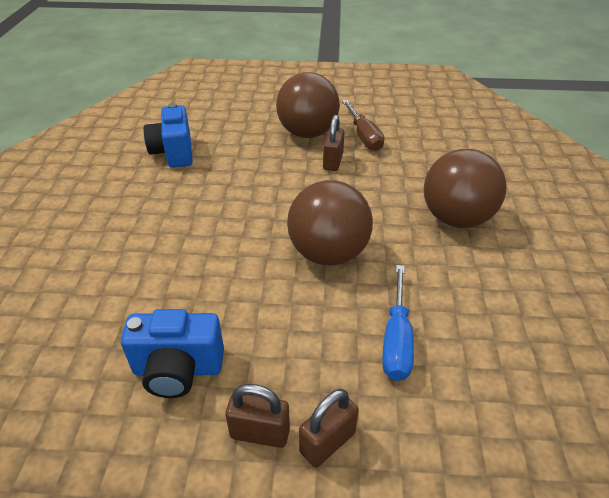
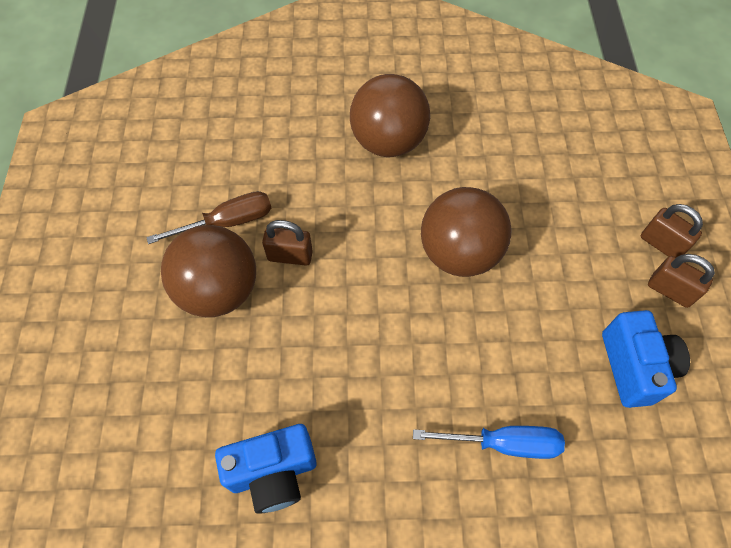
camera: 95 degrees left, 20 degrees up
brown padlock [225,384,290,448] -> brown padlock turned 60 degrees counterclockwise [648,254,715,308]
blue screwdriver [383,265,414,381] -> blue screwdriver moved to [413,426,565,459]

